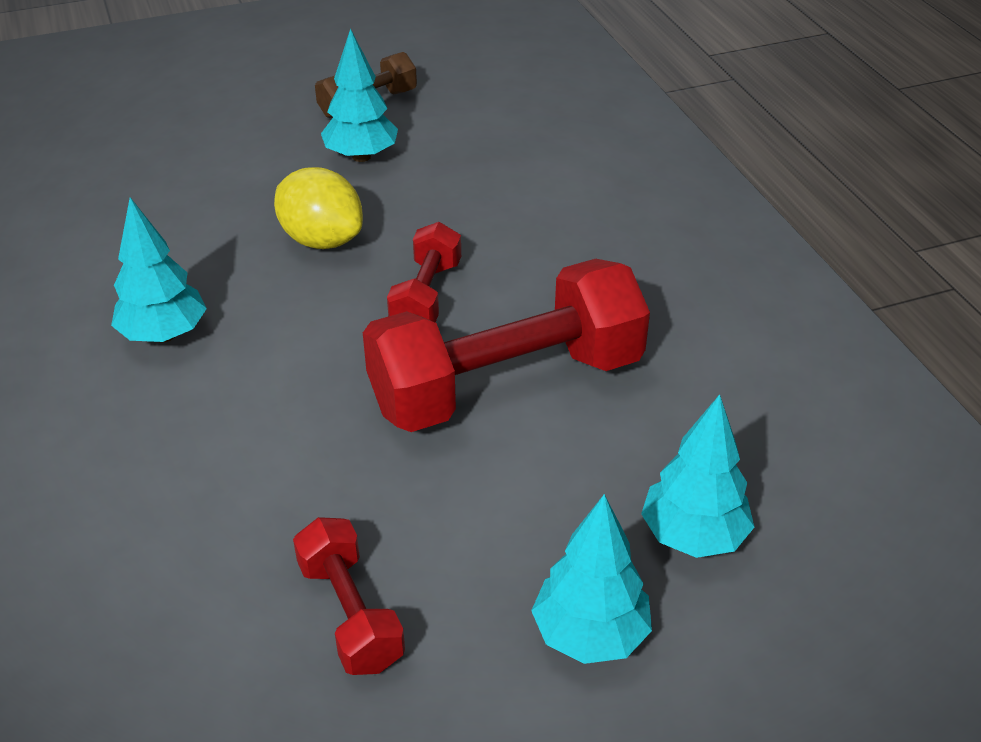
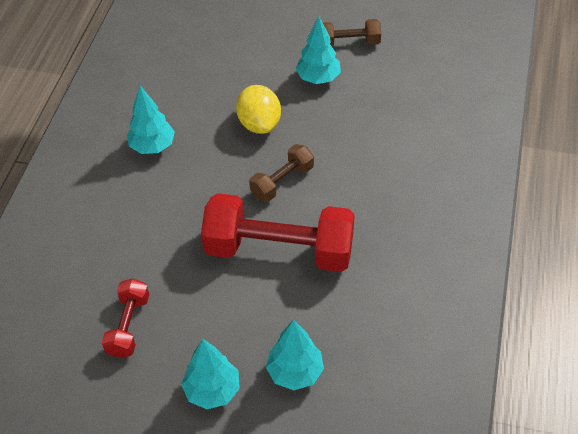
camera: 35 degrees right, 10 degrees up
red dumbbell [387,222,461,323] -> brown dumbbell [249,144,314,202]

